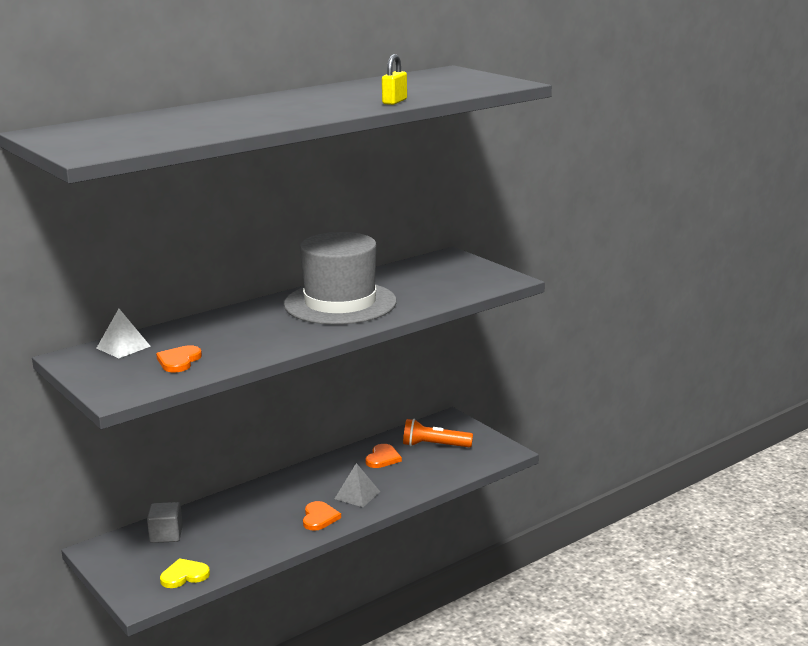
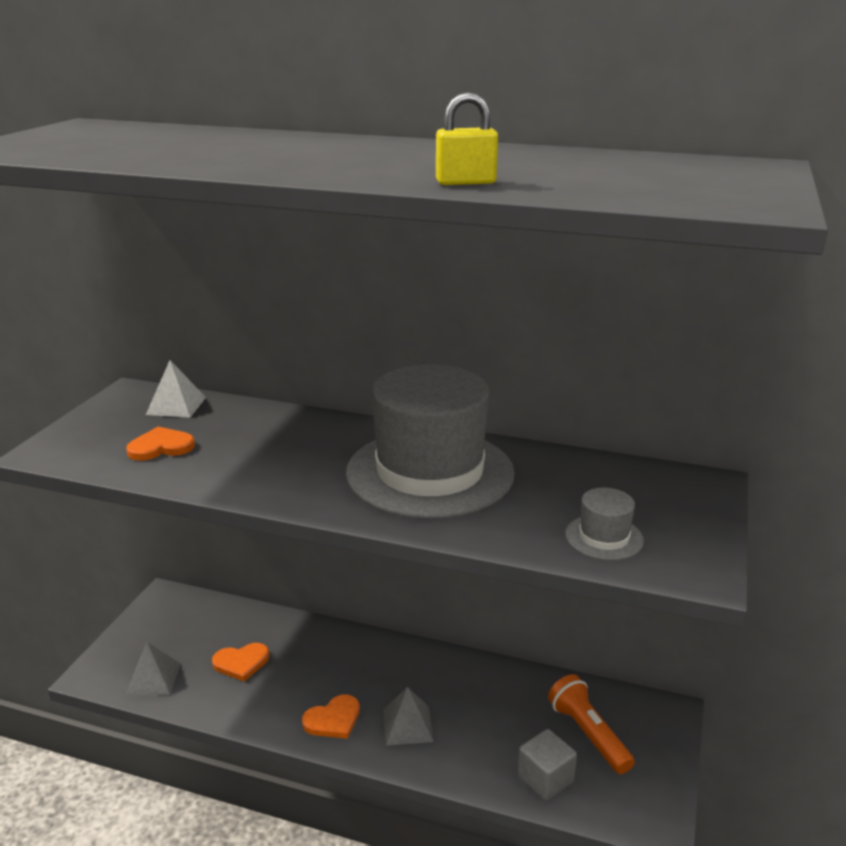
camera: 55 degrees right, 5 degrees up
grey cube [147,502,183,543] -> grey cube moved to [517,729,577,801]
yellow heart [160,558,210,588] -> grey pyramid [126,642,181,695]
orange heart [366,444,402,468] -> orange heart moved to [212,643,269,681]
none -> grey hat [565,488,644,560]

